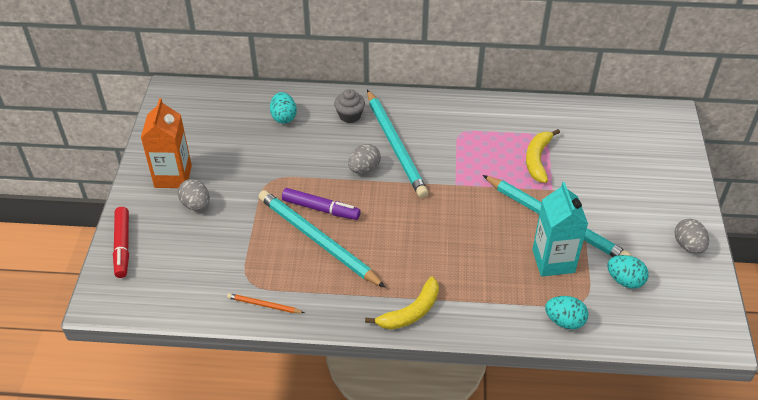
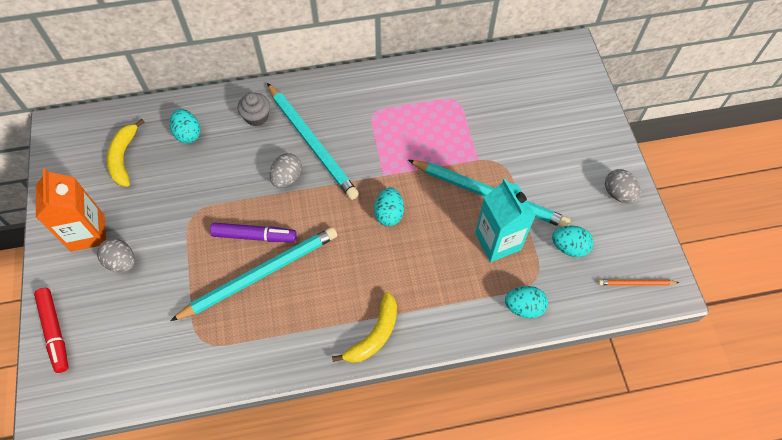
camera: 15 degrees left, 15 degrees up
orange pencil [227,293,304,313] -> orange pencil moved to [598,280,679,285]
turquoise pencil [258,190,386,288] -> turquoise pencil turned 120 degrees clockwise [170,227,337,321]
yellow banana [526,129,560,183] -> yellow banana moved to [107,119,145,187]
none -> turquoise egg [374,187,404,226]

